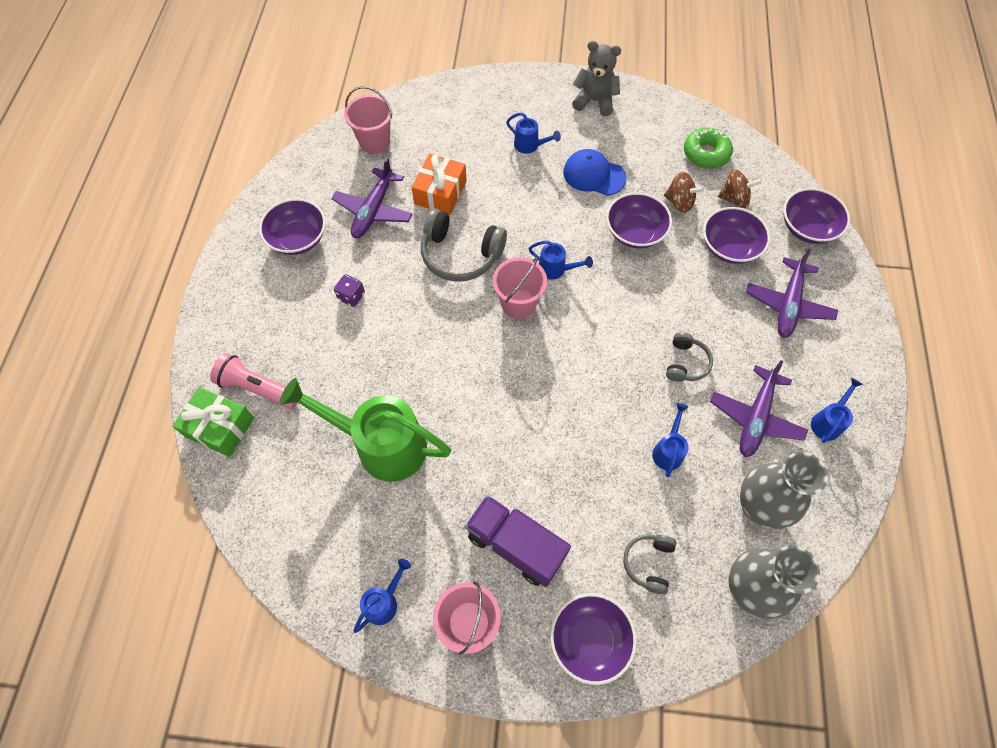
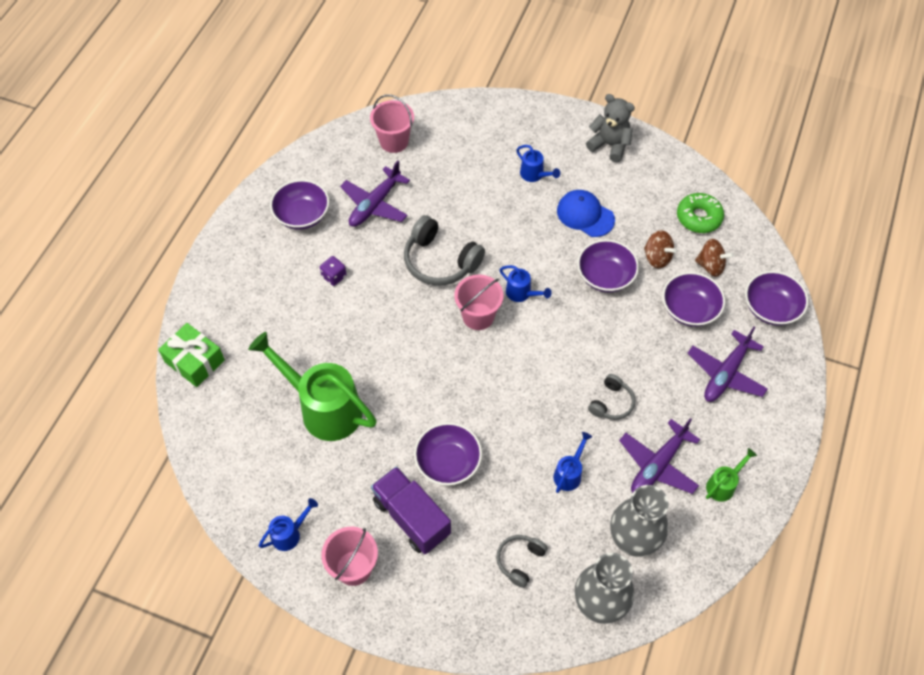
camera: 15 degrees right, 5 degrees down
pink flashlight [210,353,298,409] -> none
orange gift [411,154,467,215] -> none
purple bowl [550,593,637,685] -> purple bowl moved to [414,422,482,486]
blue watering can [811,378,863,443] -> green watering can [706,448,757,502]

